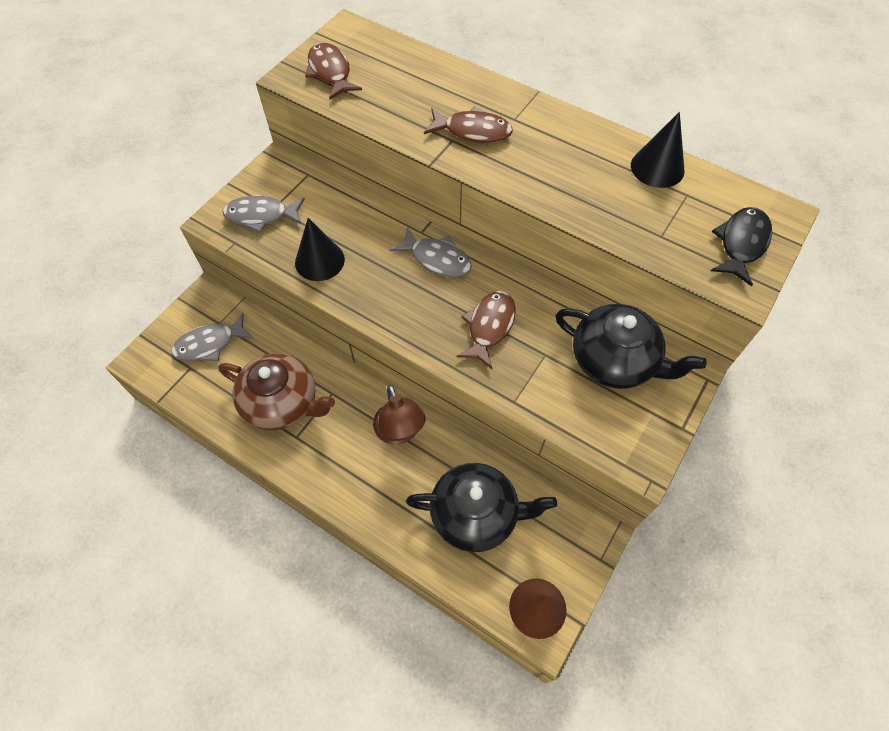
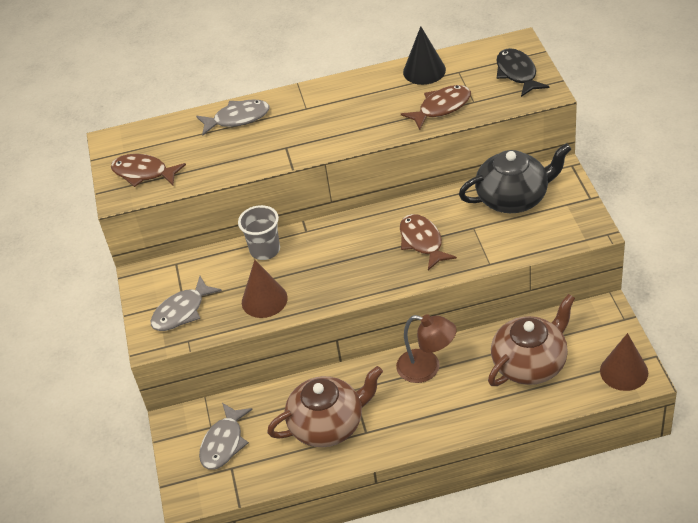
camera: 40 degrees left, 15 degrees down
black cone [295,218,345,281] -> brown cone [242,260,288,318]
grey fish [389,227,472,277] -> grey fish moved to [196,99,269,136]
black teapot [406,463,557,552] -> brown teapot [488,294,575,386]
brown fish [424,106,513,143] -> brown fish moved to [401,85,471,130]
none -> grey cup [238,205,280,260]

